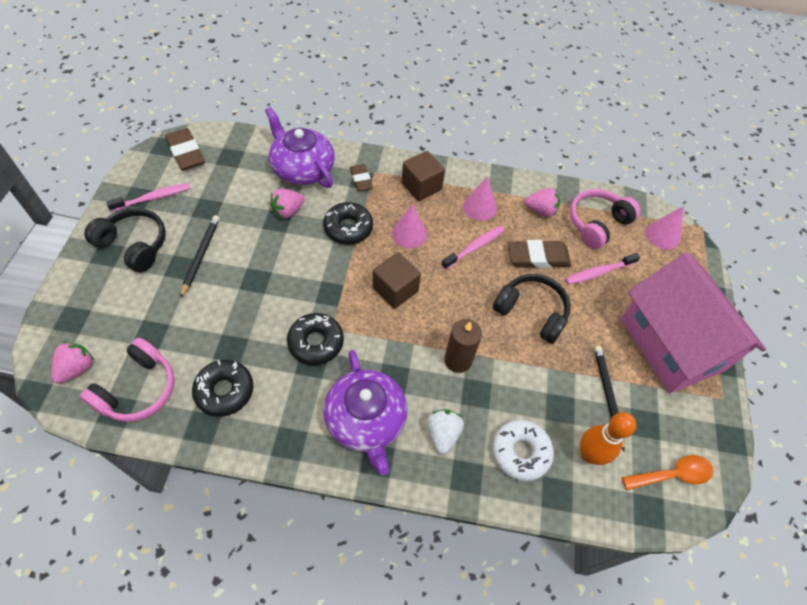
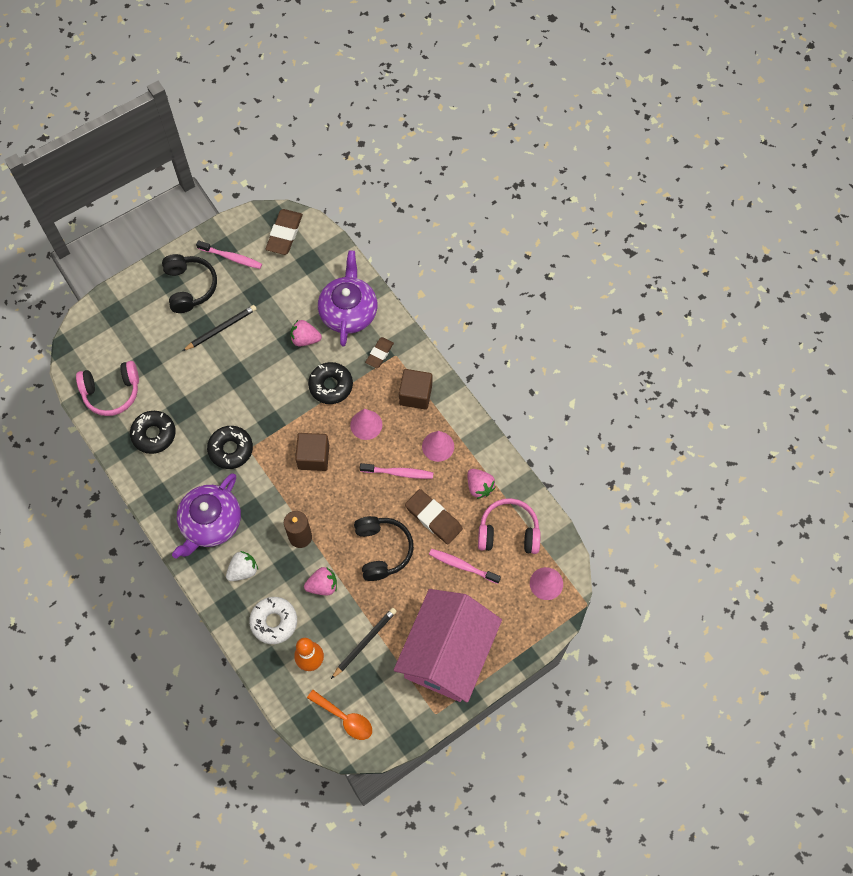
camera: 50 degrees right, 10 degrees up
pink strawberry [51,342,94,384] -> pink strawberry moved to [304,567,337,595]

